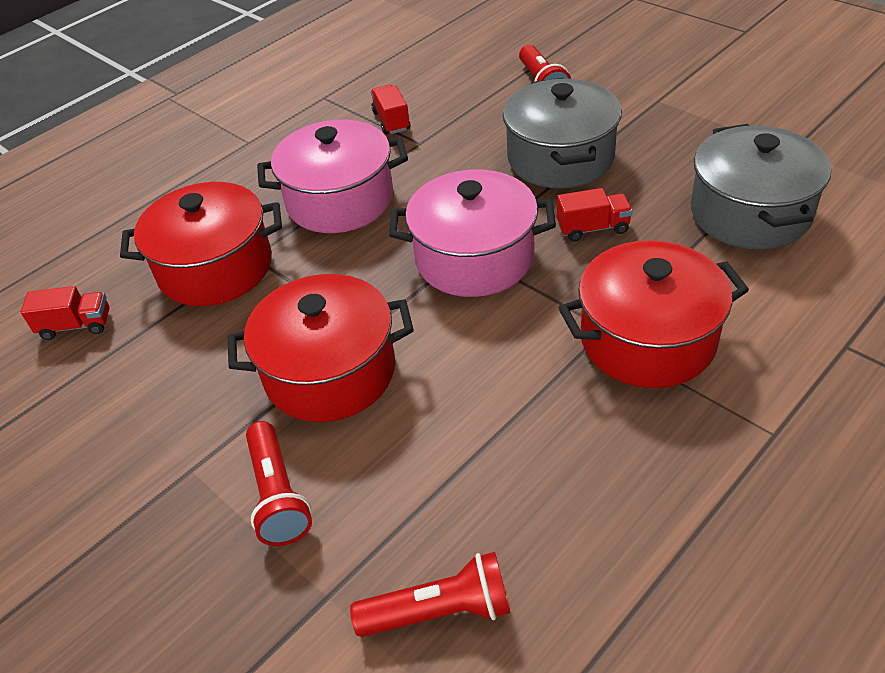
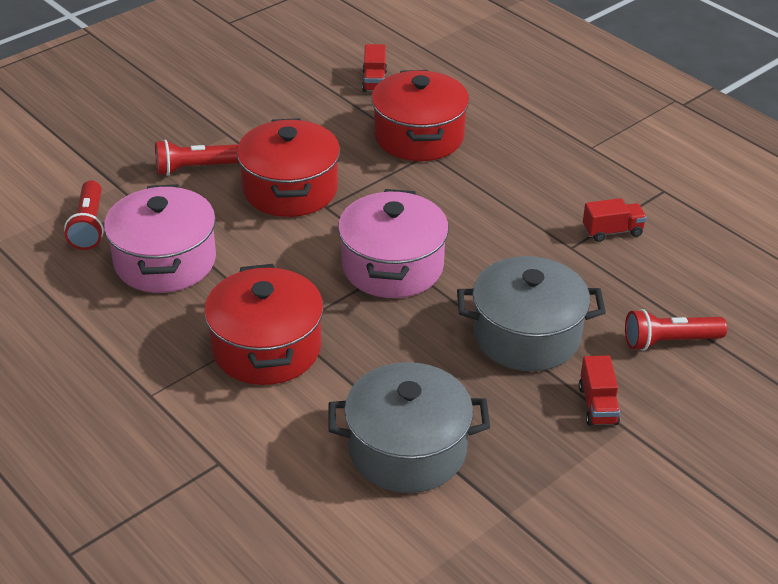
camera: 90 degrees right, 5 degrees down
pink pot [257,120,408,233] -> pink pot moved to [104,184,216,293]
red truck [557,188,633,242] -> red truck moved to [579,355,620,426]

